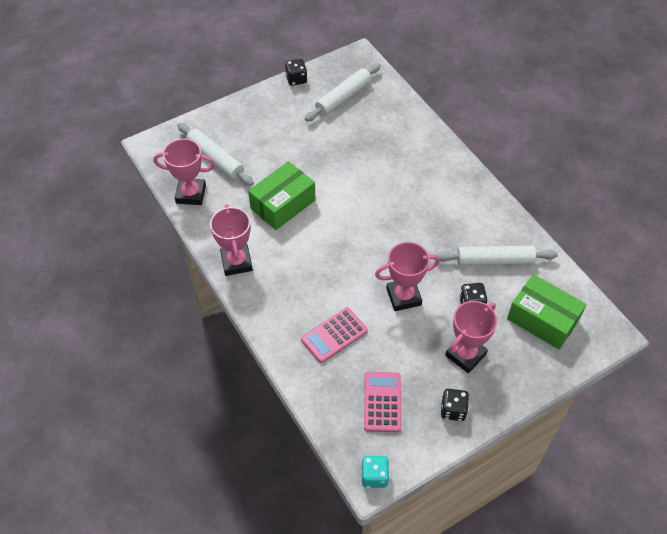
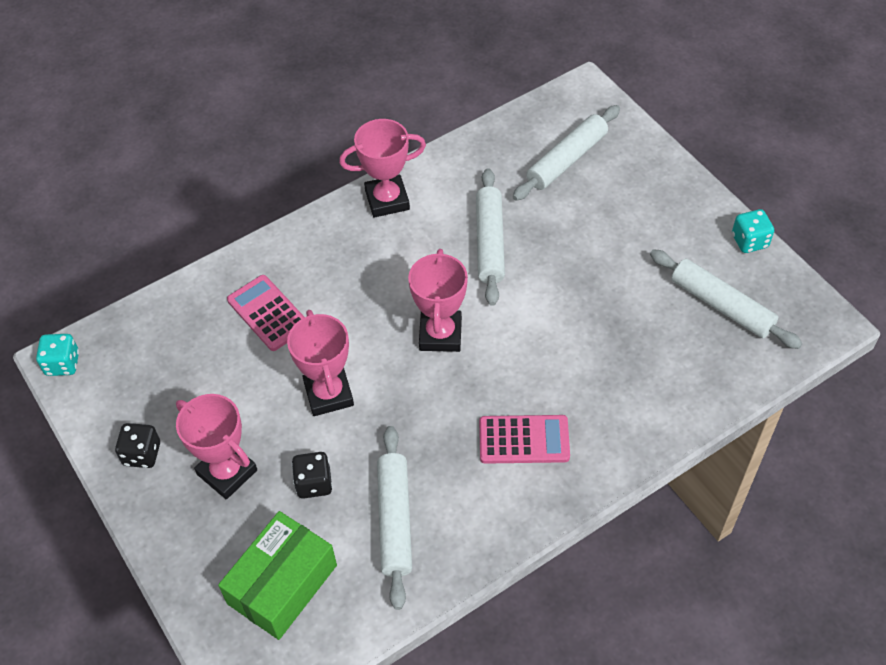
camera: 90 degrees right, 0 degrees up
pink trophy [153,139,215,205] -> pink trophy moved to [408,249,468,352]
green box [248,161,315,230] -> white rolling pin [476,168,505,306]
black dice [285,59,307,86] -> turquoise dice [732,209,774,253]
pink calculator [364,372,401,432] -> pink calculator moved to [479,415,570,464]

